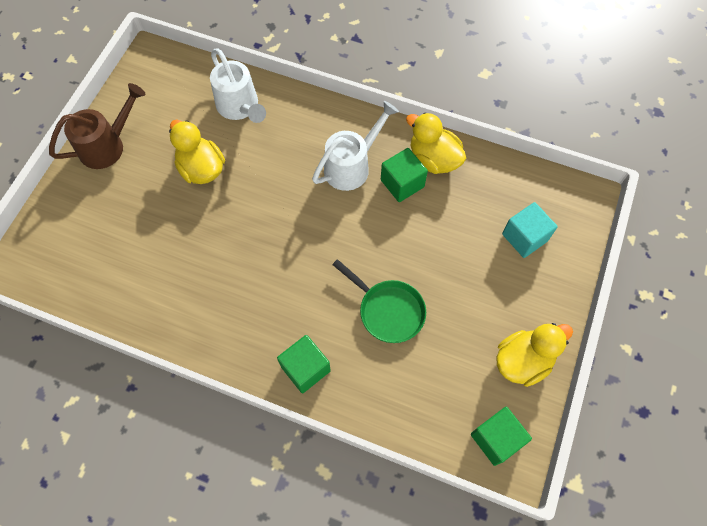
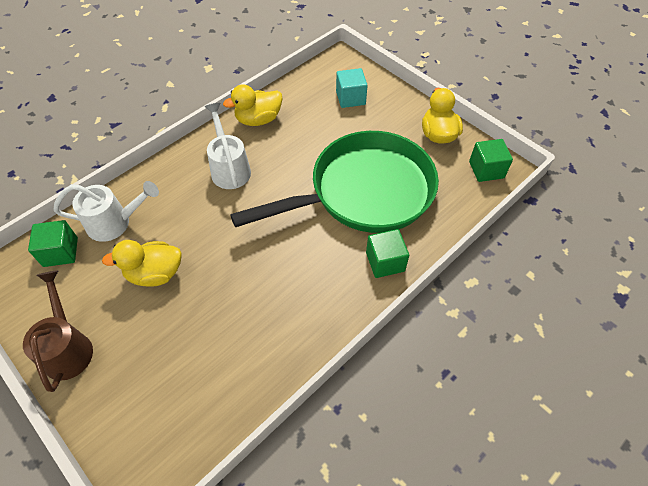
camera: 65 degrees left, 10 degrees down
green pan [332,259,426,343] -> green pan [230,131,439,233], size x2.28
green cube [381,148,428,202] -> green cube moved to [28,220,78,267]

